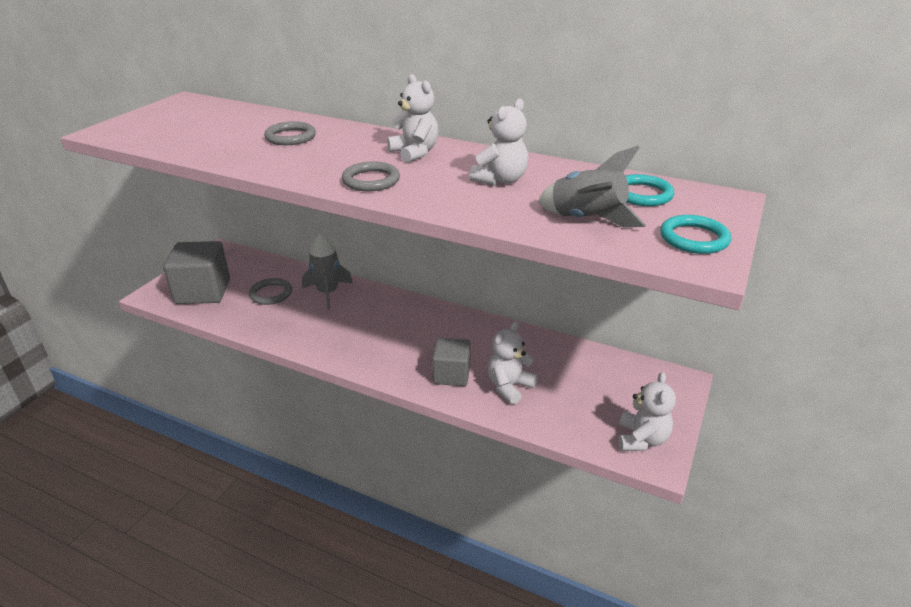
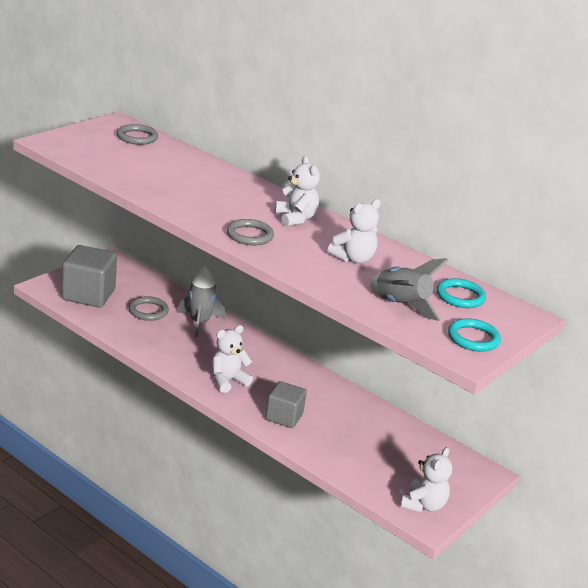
camera: 10 degrees right, 5 degrees down
grey ring [264,121,316,145] -> grey ring moved to [117,124,158,145]
white teddy bear [488,321,538,405] -> white teddy bear moved to [212,325,253,393]

